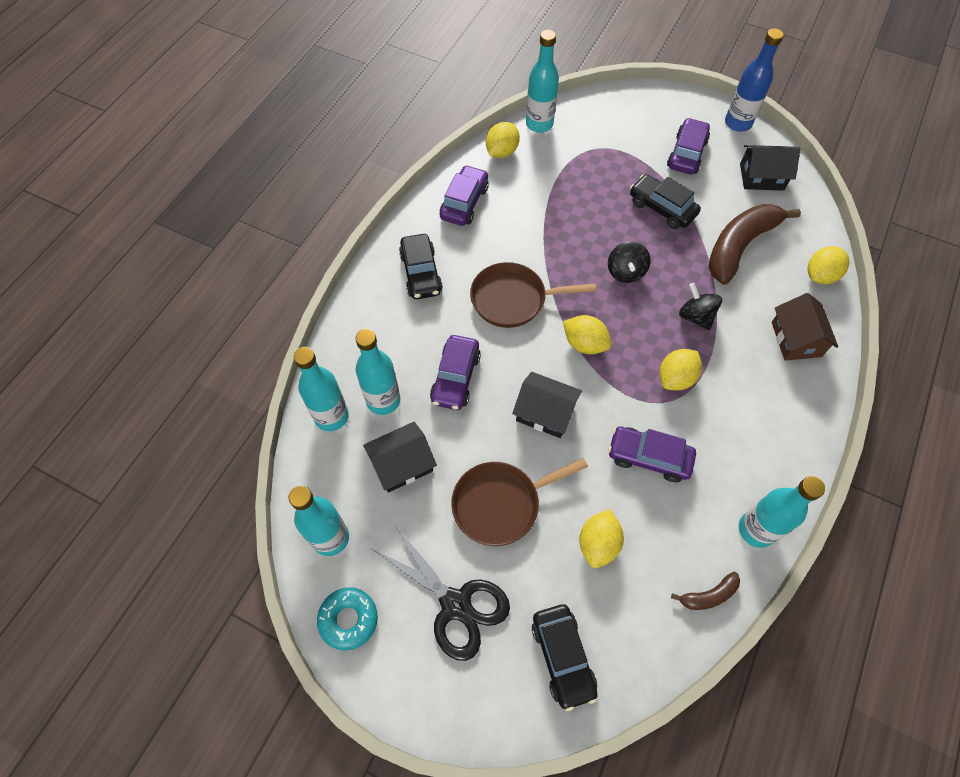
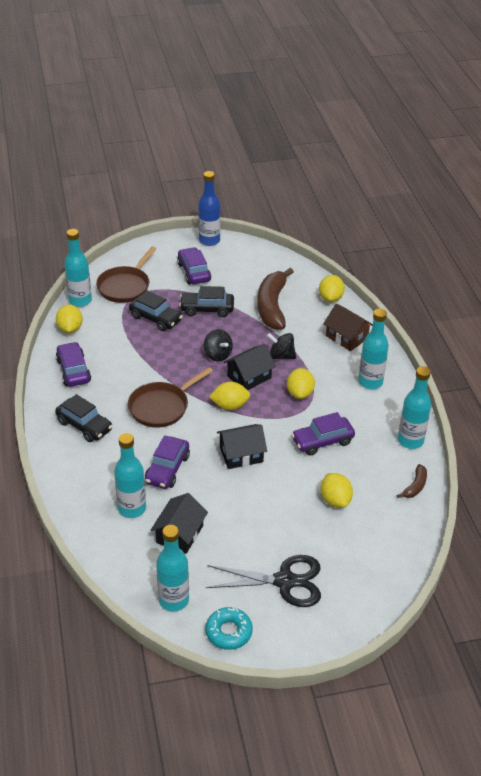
camera: 40 degrees left, 20 degrees down
turquoise bottle [294,347,349,431] -> turquoise bottle moved to [358,309,389,389]
purple car [430,335,481,410] -> purple car turned 45 degrees clockwise [145,435,190,489]
brown pan [451,458,588,546] -> brown pan moved to [96,246,156,303]
black car [532,604,598,711] -> black car moved to [129,291,183,331]
black house [740,145,800,191] -> black house moved to [224,344,276,390]

